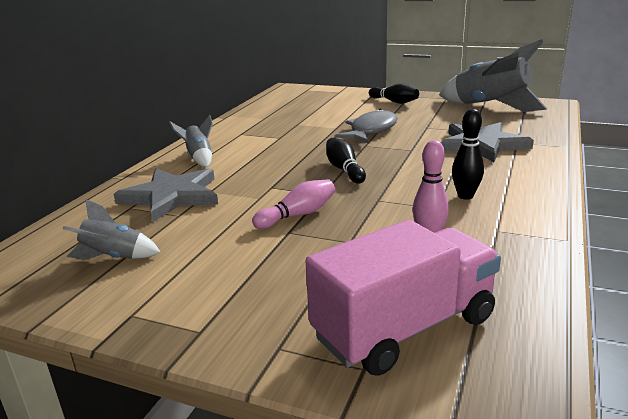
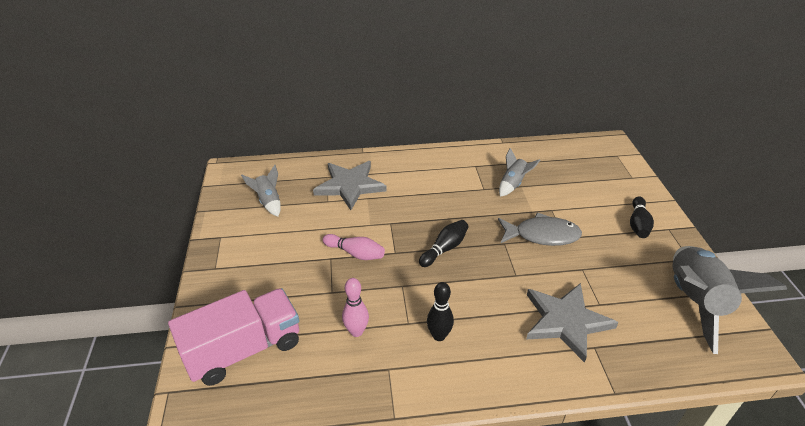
camera: 60 degrees right, 15 degrees up
grey rocket [169,115,213,167] -> grey rocket moved to [499,148,540,197]
pink truck [306,220,501,376] -> pink truck turned 60 degrees counterclockwise [168,288,299,386]

